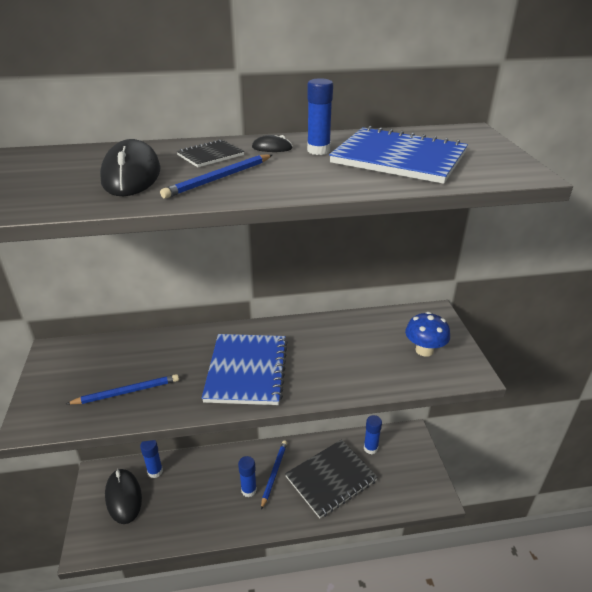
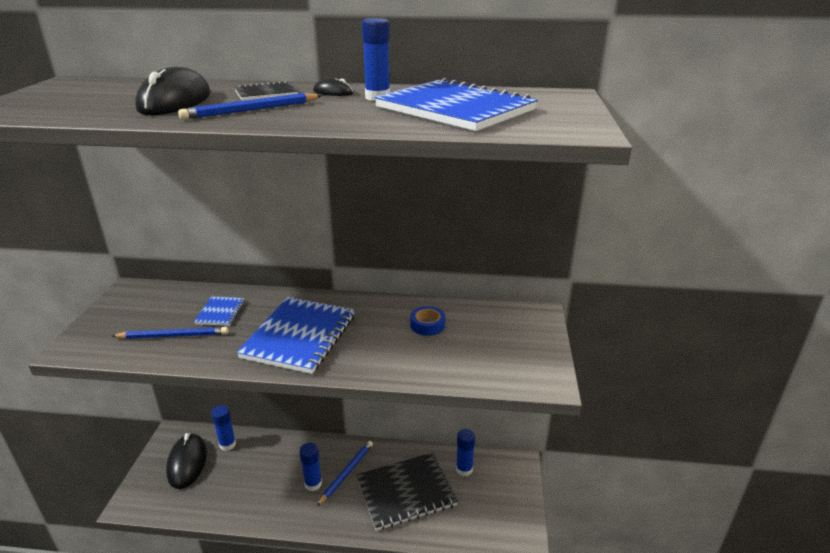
camera: 15 degrees right, 5 degrees down
blue mushroom [405,312,450,357] -> none
none -> blue notebook [194,297,245,326]
none -> blue tape [410,306,445,336]

